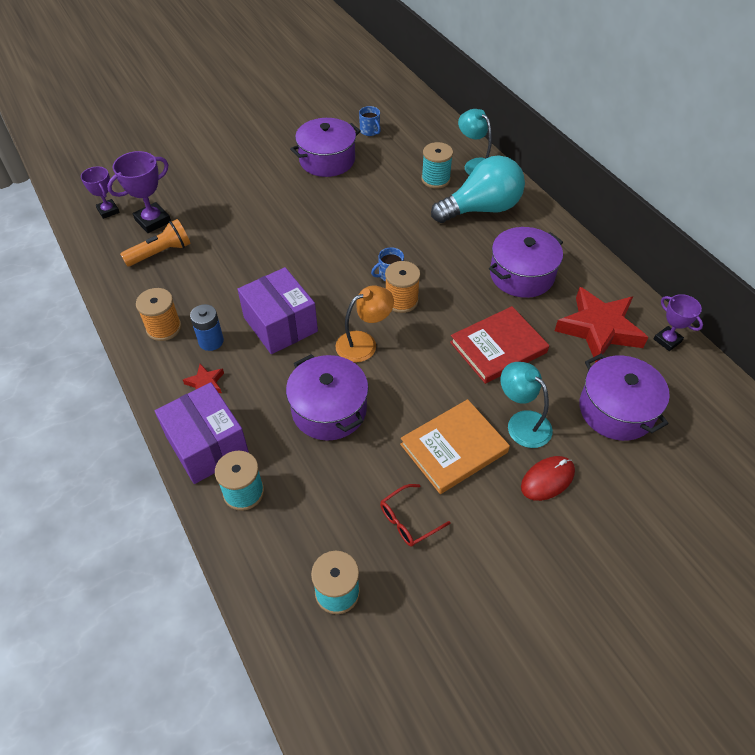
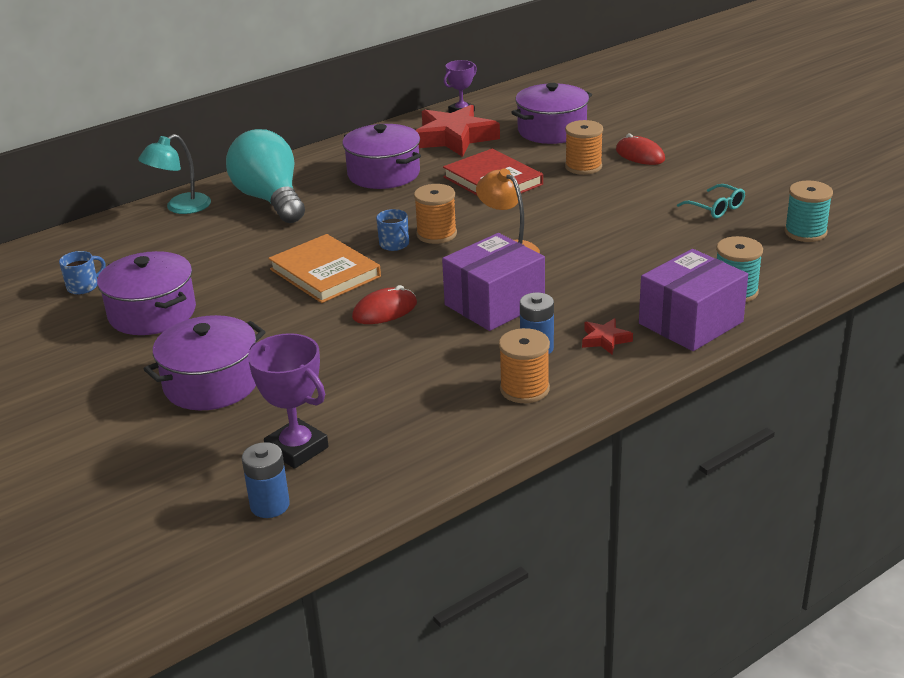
camera: 95 degrees left, 20 degrees down
purple trophy [81,166,120,219] -> blue battery [242,442,290,518]
orange flashlight [120,219,191,267] -> none
purple pot [286,354,369,441] -> purple pot moved to [144,315,265,410]
red glasses [380,484,450,547] -> turquoise glasses [677,184,745,218]
orange book [400,399,510,494] -> orange book moved to [268,234,381,303]
turquoise spool [421,142,453,189] -> none
turquoise lamp [500,362,553,448] -> orange spool [565,120,603,175]
none -> red mouse [352,285,417,324]

